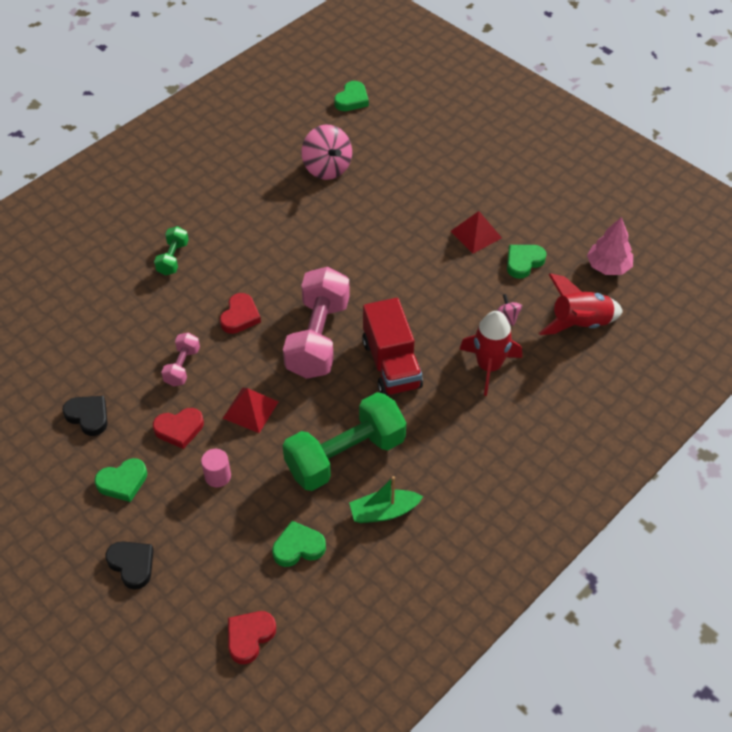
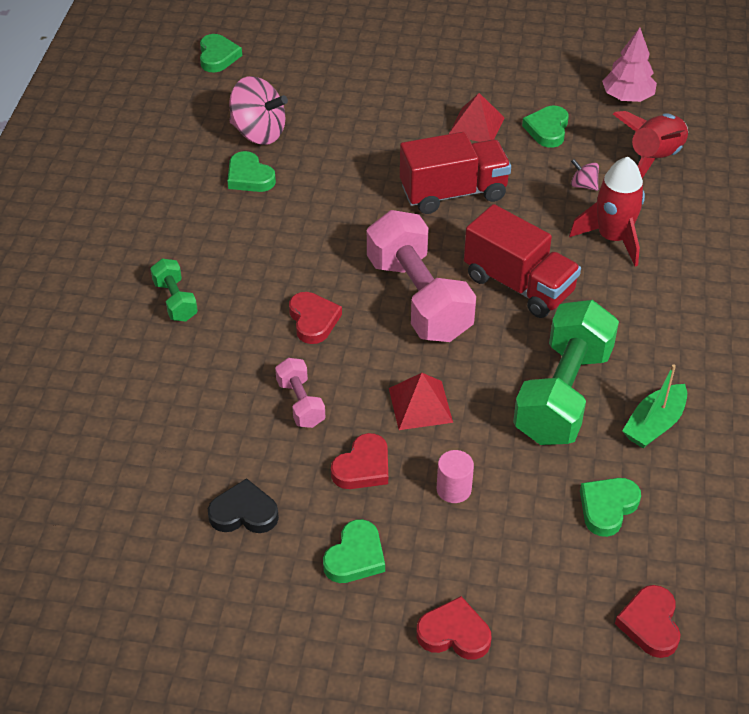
camera: 35 degrees left, 5 degrees down
black heart [105,541,154,590] -> red heart [416,596,491,660]
none -> green heart [227,151,276,192]
none -> red truck [400,132,511,214]

